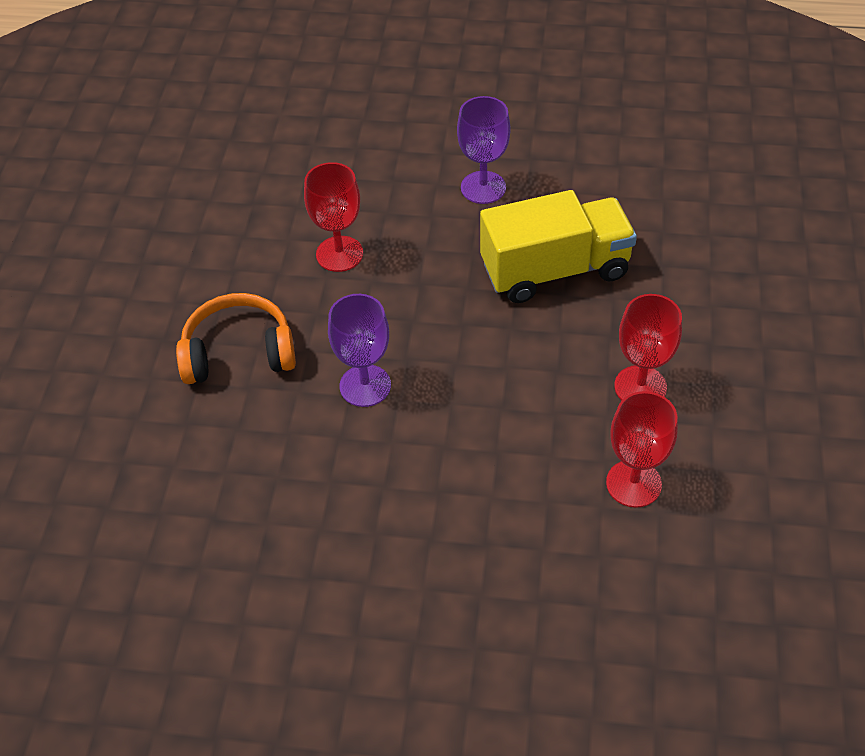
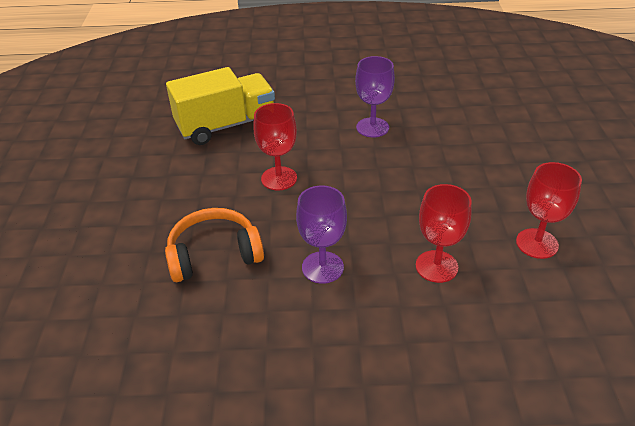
camera: 10 degrees left, 10 degrees down
yellow truck [480,190,637,303] -> yellow truck moved to [166,67,275,145]
red goblet [606,391,678,508] -> red goblet moved to [416,184,472,283]

